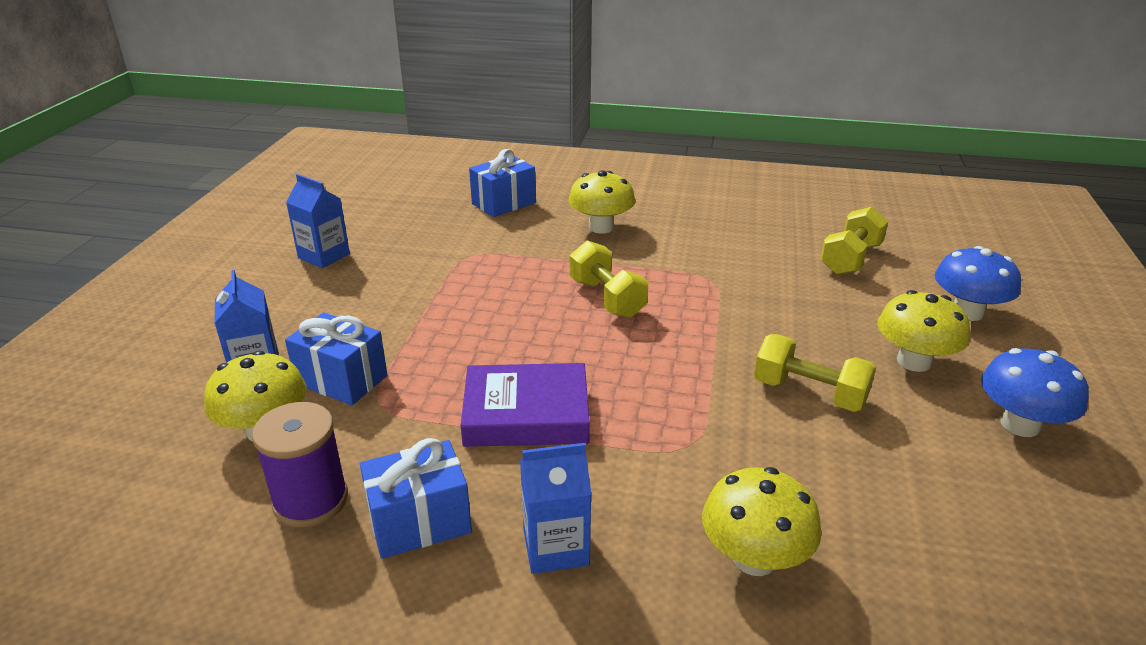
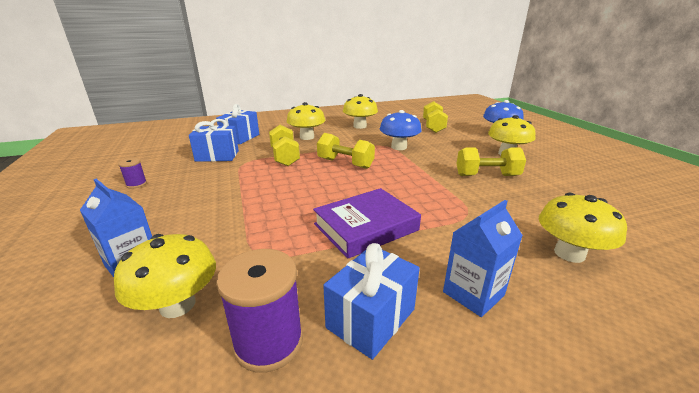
camera: 30 degrees left, 5 degrees down
blue gift [285,312,387,405] -> blue gift moved to [189,119,239,162]
blue carton [286,174,350,268] -> purple spool [118,158,147,189]
blue mushroom [981,348,1089,437] -> blue mushroom moved to [380,110,422,150]
none -> yellow dumbbell [269,125,300,166]
none -> yellow mushroom [343,94,378,129]

